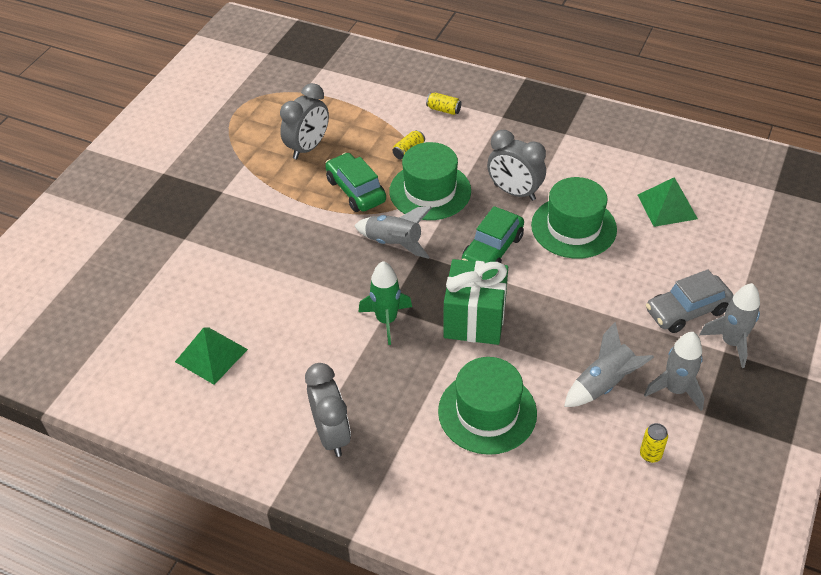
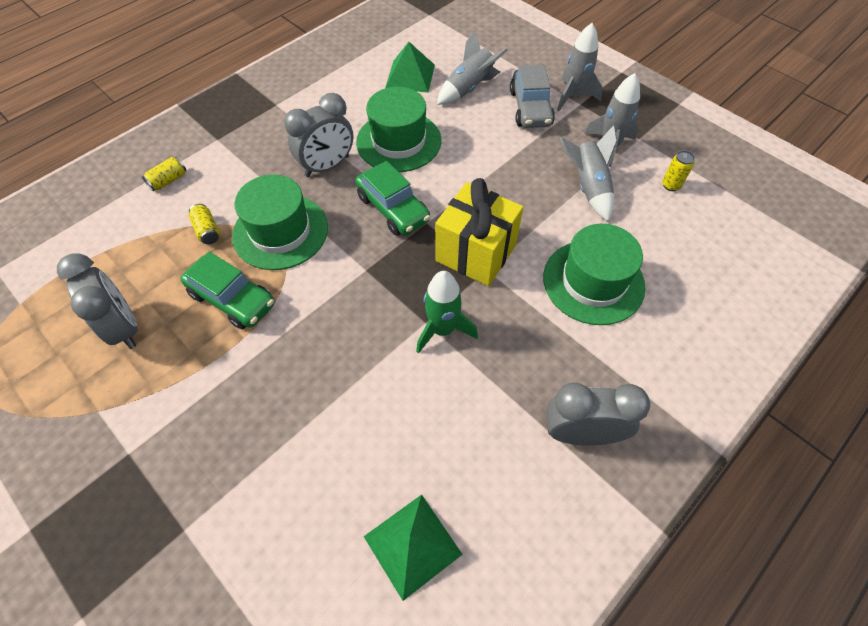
camera: 70 degrees left, 10 degrees up
green car [325,152,386,212] -> green car turned 135 degrees counterclockwise [180,252,274,330]
grey rocket [354,207,432,259] -> grey rocket moved to [437,31,508,105]
green gift [443,259,508,345] -> yellow gift [435,178,523,286]

